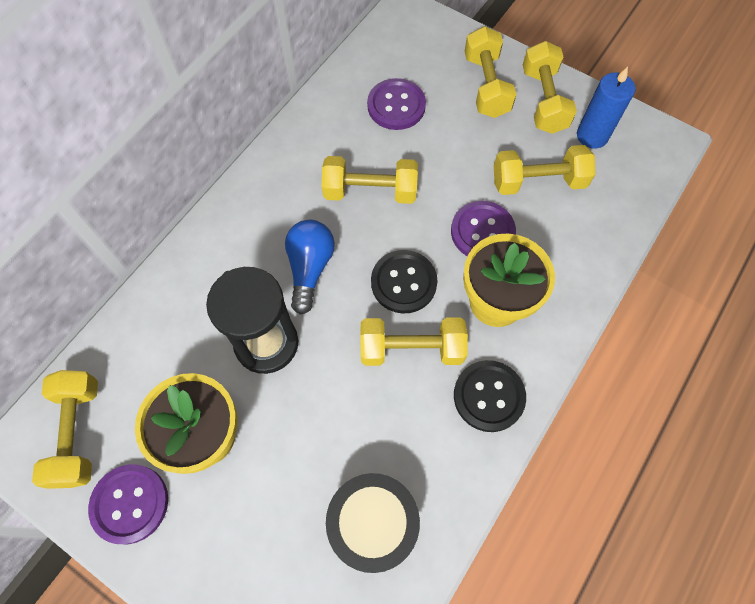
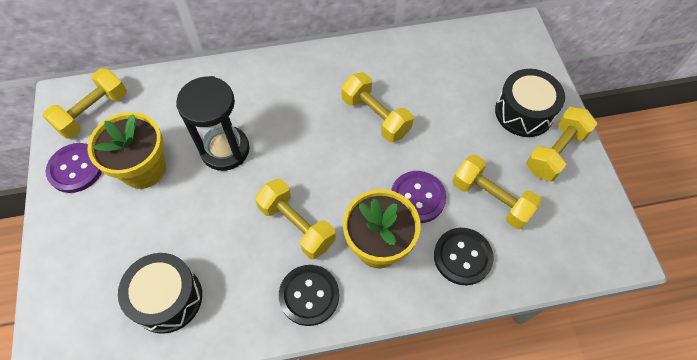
camera: 45 degrees right, 5 degrees down
blue light bulb [285,220,335,315] -> none
purple button [367,78,426,130] -> none
black button [371,250,438,314] -> black button moved to [434,228,494,285]
yellow dumbbell [465,26,516,118] -> black drum [495,69,565,137]
blue candle [577,67,636,149] -> none

